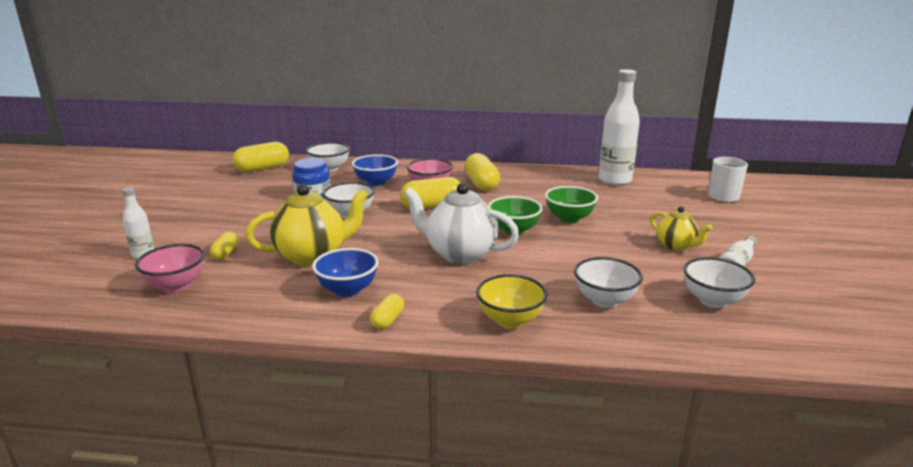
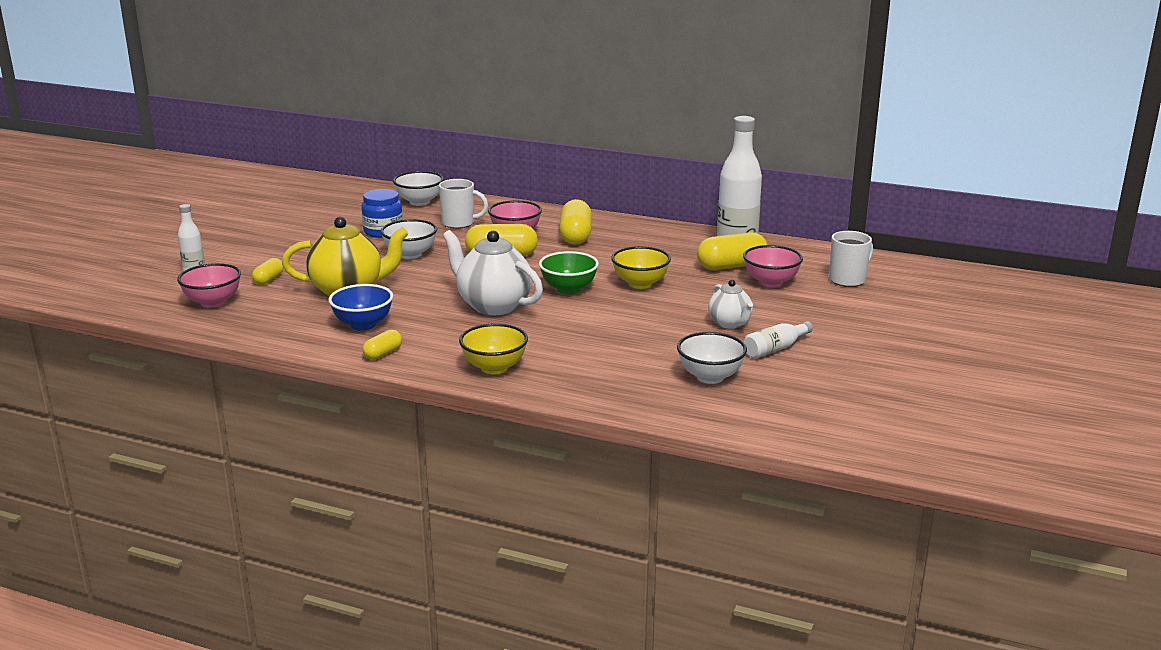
camera: 15 degrees right, 0 degrees up
yellow capsule [232,142,289,172] -> yellow capsule moved to [697,232,767,270]
blue bowl [352,154,398,186] -> white mug [439,179,488,228]
green bowl [545,186,598,223] -> yellow bowl [611,246,671,289]
white bowl [574,257,643,308] -> none
yellow teapot [651,206,712,251] -> white teapot [708,280,753,329]
none -> pink bowl [743,245,803,288]

